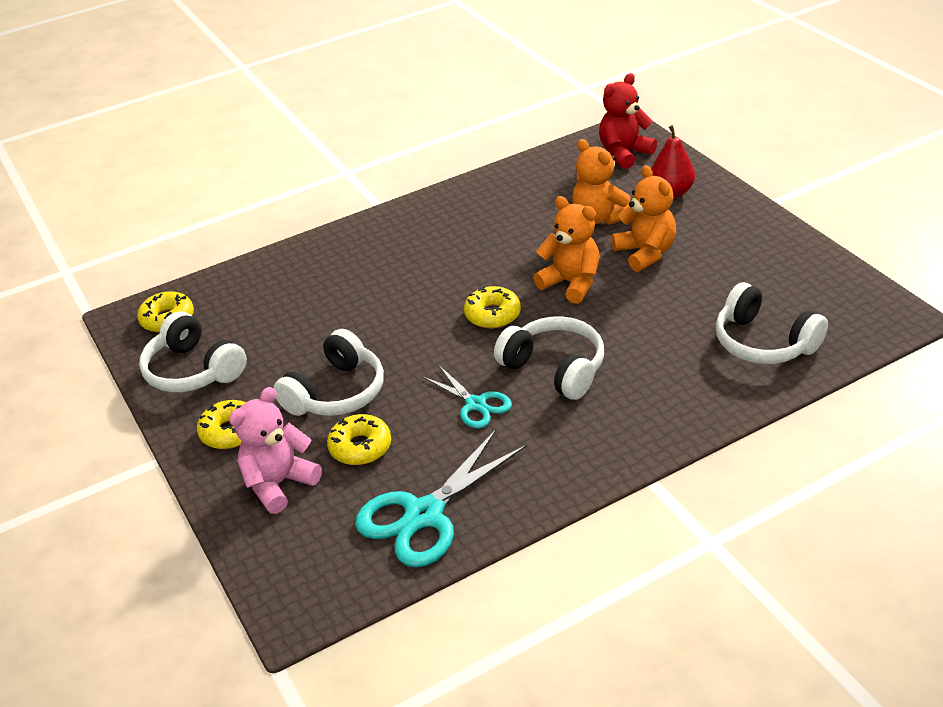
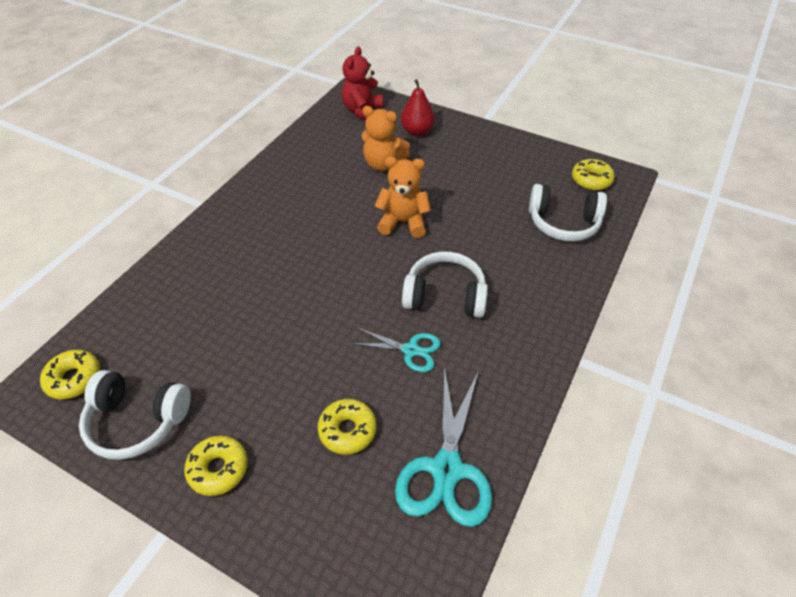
camera: 35 degrees left, 10 degrees up
pink teddy bear [229,387,322,514] -> none
white headphones [273,329,384,416] -> none
yellow donut [464,286,521,329] -> yellow donut moved to [572,159,615,190]
orange teddy bear [611,165,676,272] -> none

